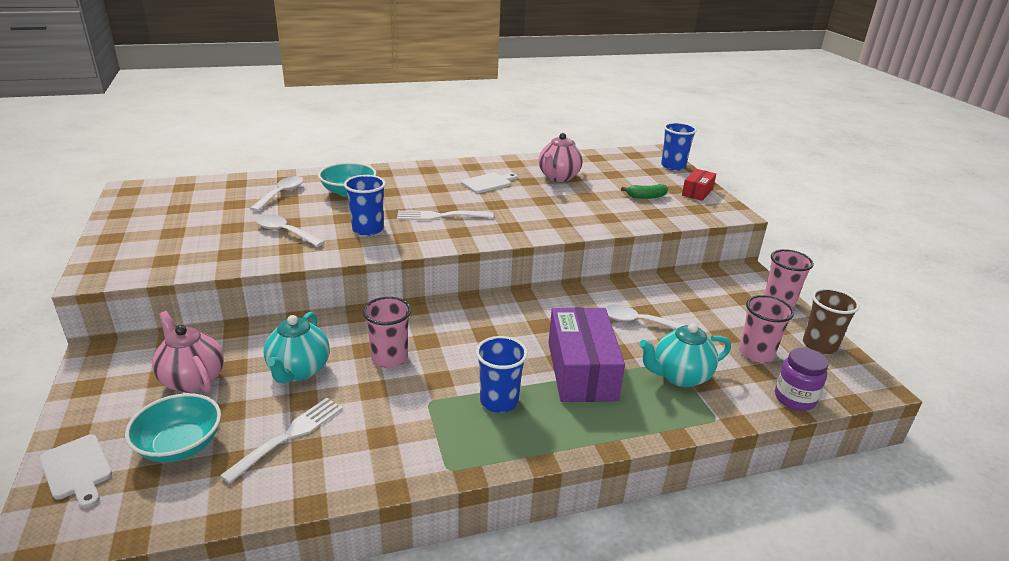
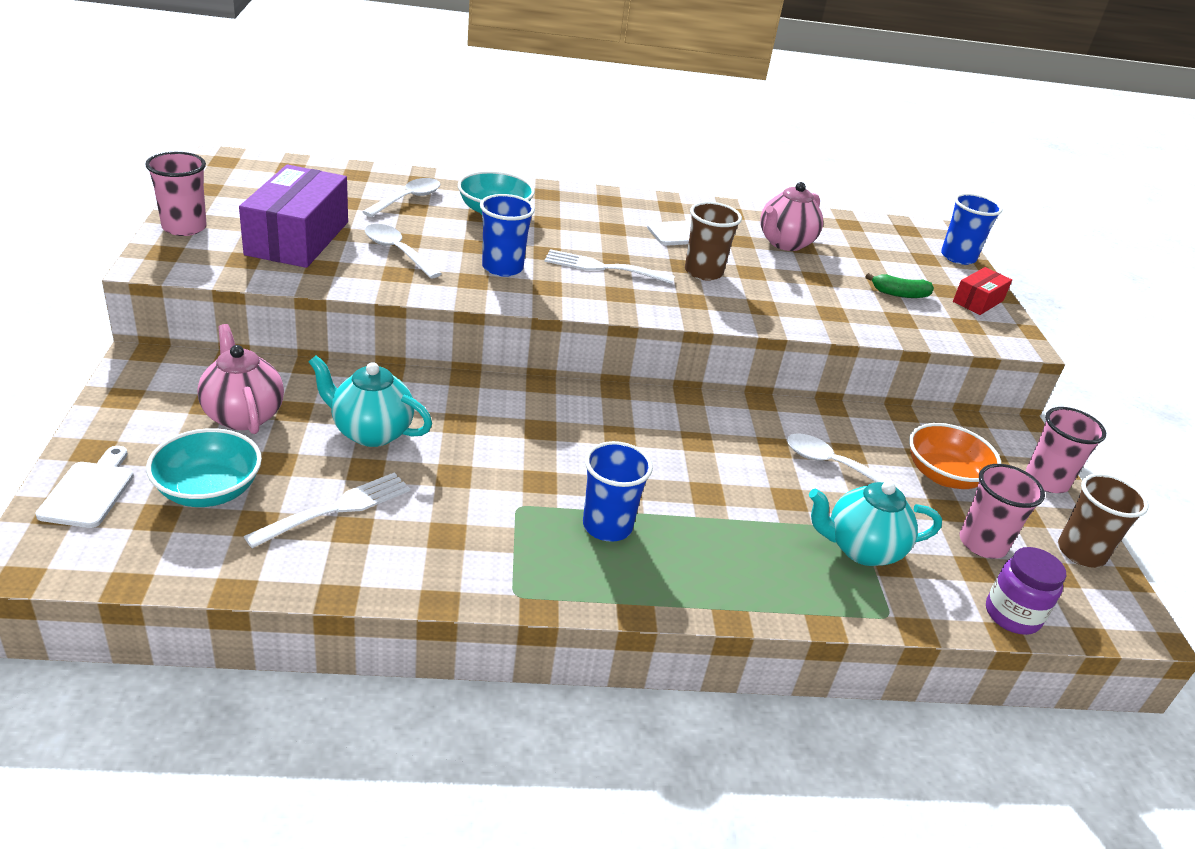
camera: 10 degrees right, 5 degrees up
white cutting board [40,434,112,508] -> white cutting board turned 150 degrees counterclockwise [36,446,134,528]
turquoise teapot [264,312,329,383] -> turquoise teapot turned 90 degrees clockwise [308,356,432,447]
pink cup [362,297,411,368] -> pink cup moved to [145,152,207,236]
purple box [548,307,625,402] -> purple box moved to [239,165,348,268]
none -> brown cup [685,202,742,281]
none -> orange bowl [909,423,1001,489]

